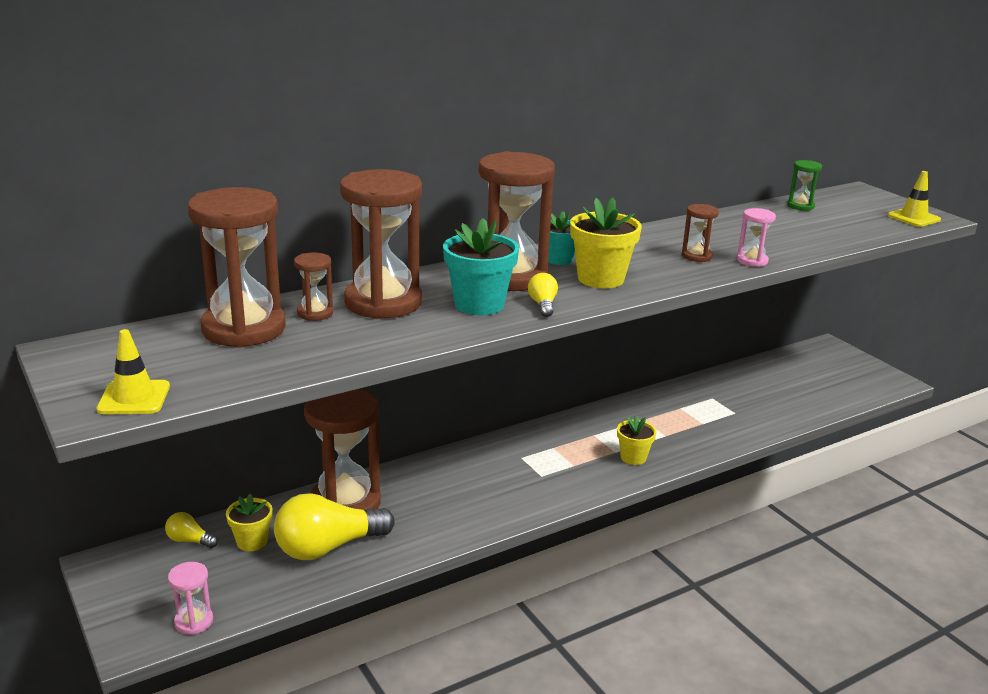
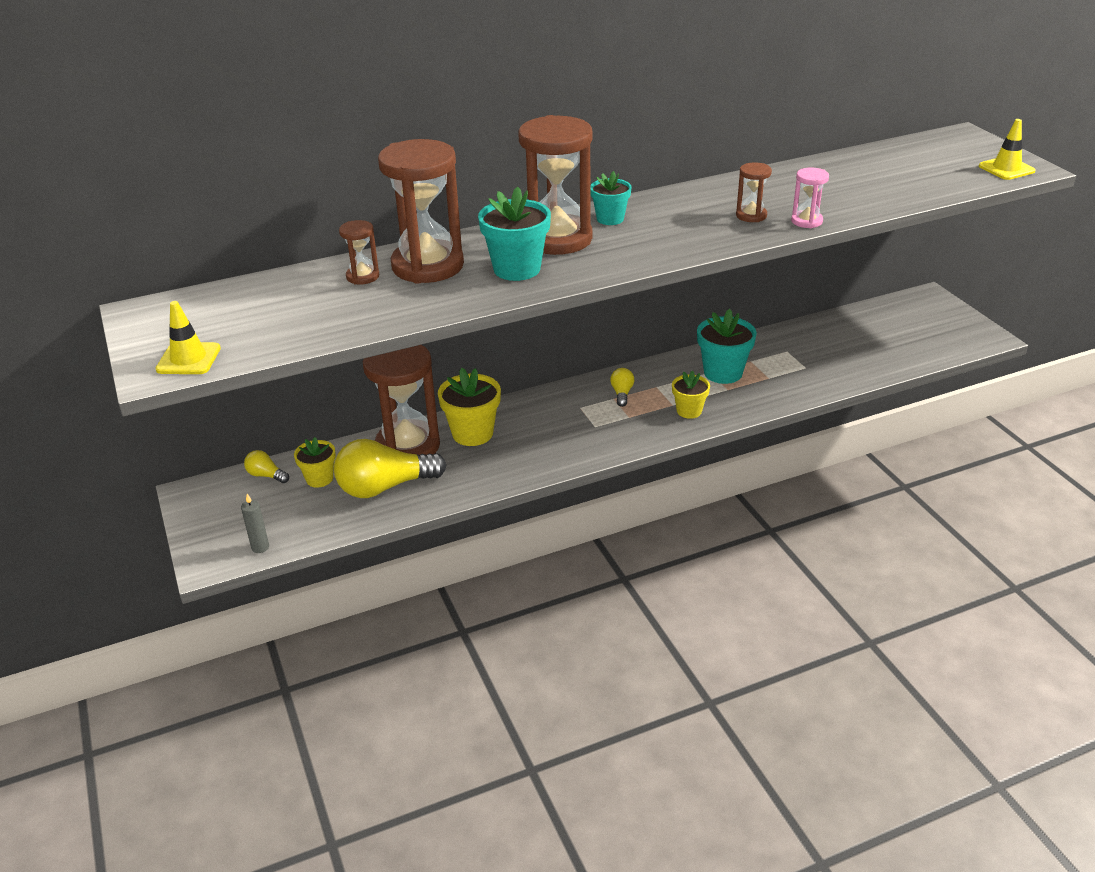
camera: 10 degrees right, 10 degrees up
pink hourglass [168,562,213,635] -> grey candle [241,494,269,553]
brown hourglass [188,187,286,348] -> none
yellow light bulb [528,273,558,317] -> yellow light bulb moved to [610,368,634,407]
yellow flower pot [570,198,642,288] -> yellow flower pot moved to [438,368,501,446]
green hourglass [787,160,822,211] -> none
none -> turquoise flower pot [697,309,757,384]

